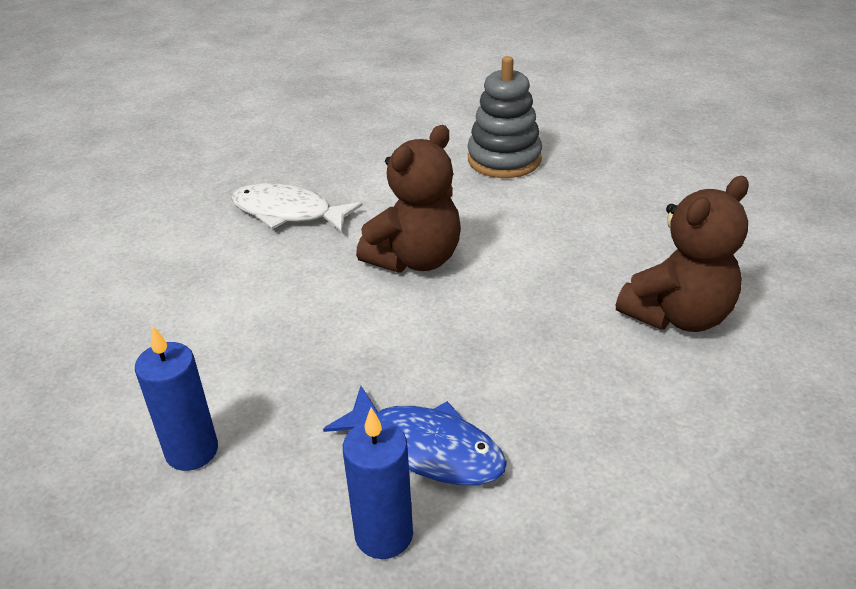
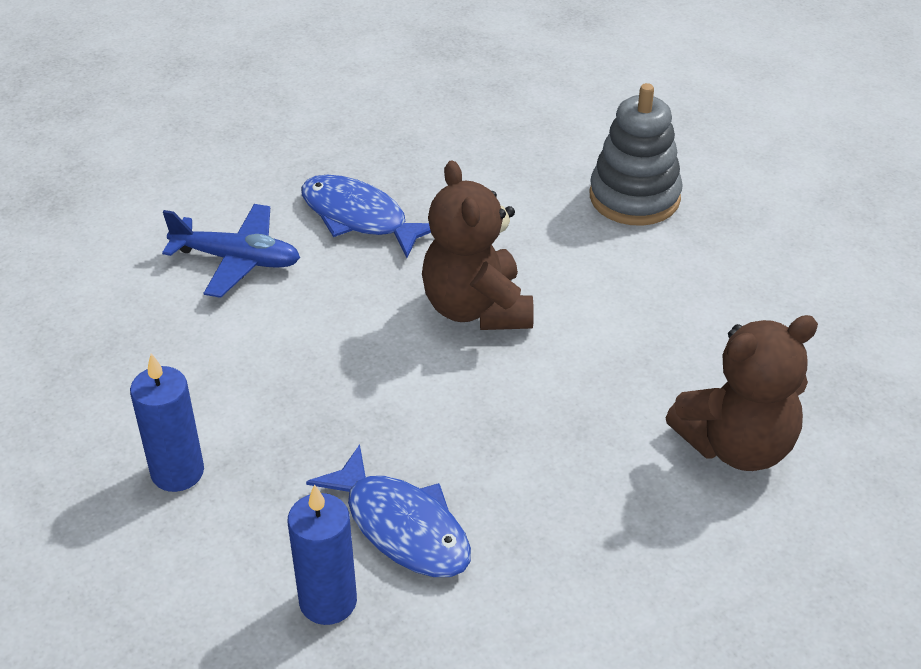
camera: 15 degrees right, 5 degrees up
white fish [231,183,363,233] -> blue fish [301,175,431,258]
brown teddy bear [356,125,461,273] -> brown teddy bear turned 105 degrees clockwise [422,160,534,330]
none -> blue plane [162,204,300,298]

